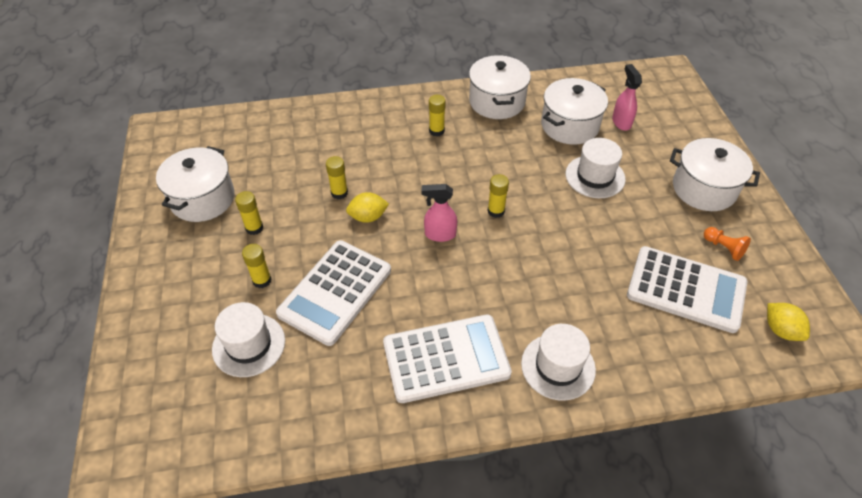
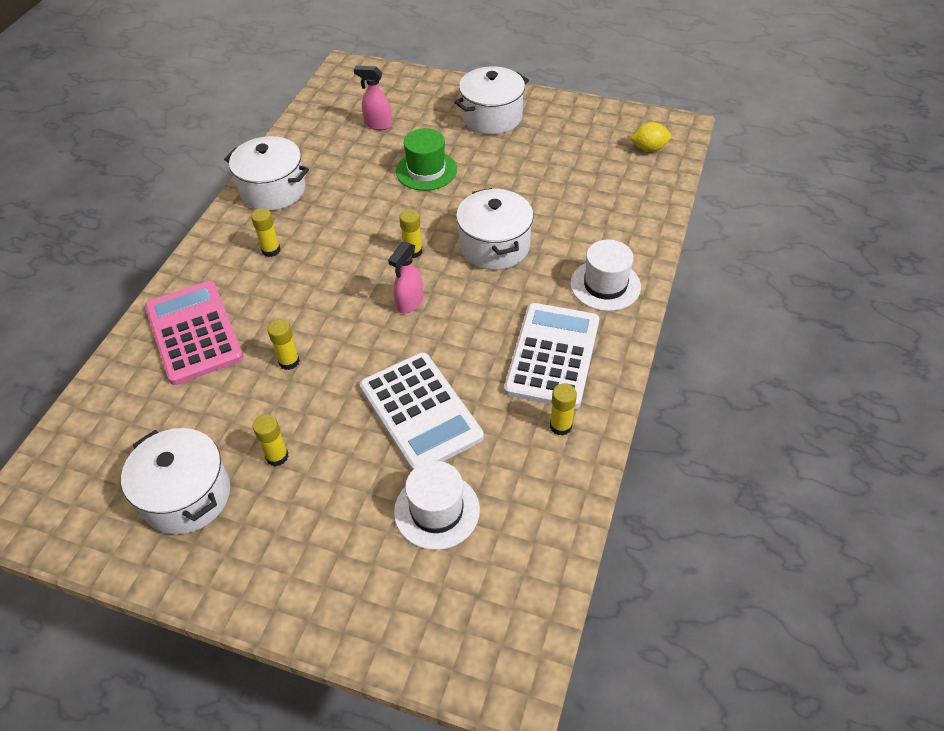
camera: 60 degrees left, 0 degrees up
yellow glue stick [242,244,271,288] -> yellow glue stick moved to [550,383,577,436]
yellow lemon [346,192,389,223] -> none
white pot [541,78,608,145] -> white pot moved to [456,188,533,270]
white hat [566,138,626,198] -> green hat [396,128,457,191]
white calculator [627,246,748,333] -> none
orange pawn [704,227,751,261] -> none
none -> pink calculator [145,281,244,385]

